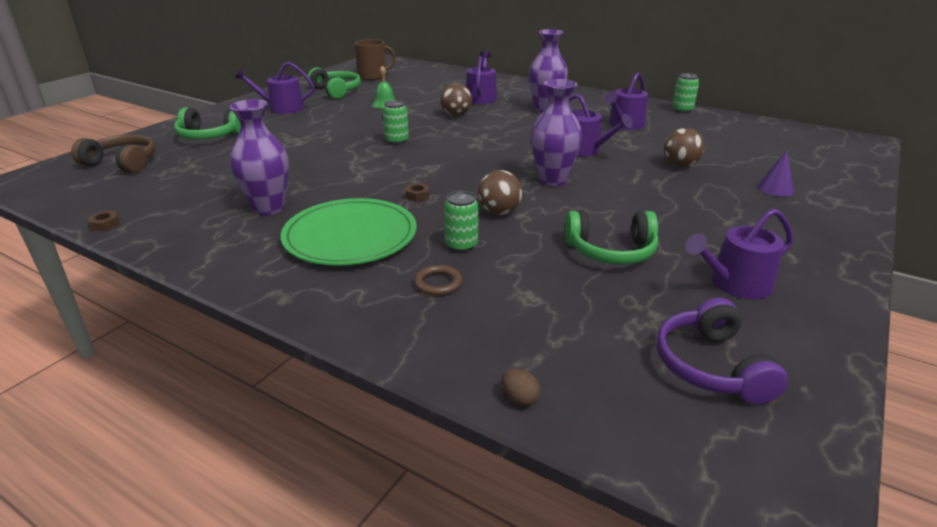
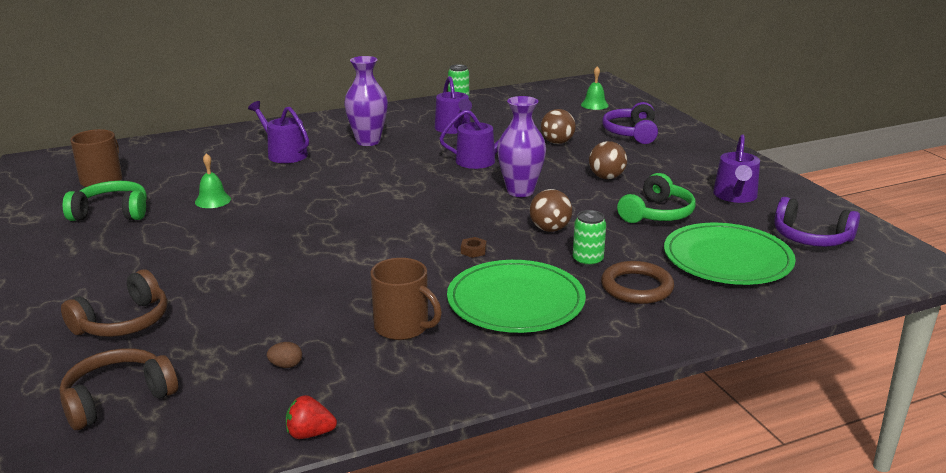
camera: 55 degrees left, 5 degrees down
brown nut [89,211,120,231] -> red strawberry [286,395,337,439]
green headphones [174,107,241,140] -> brown headphones [61,270,167,337]
purple vase [229,99,289,216] -> brown mug [370,258,442,340]
purple watering can [235,62,315,114] -> none
green can [383,100,409,145] -> none
brown ring [414,265,462,296] -> brown ring [601,261,674,304], size x1.67
brown ball [440,83,472,116] -> brown ball moved to [589,141,627,179]
brown egg [502,368,540,406] -> brown egg moved to [267,342,302,368]
purple cone [757,150,794,197] -> purple headphones [602,102,658,144]
none -> green bell [581,66,609,110]
none -> green plate [664,223,796,285]

